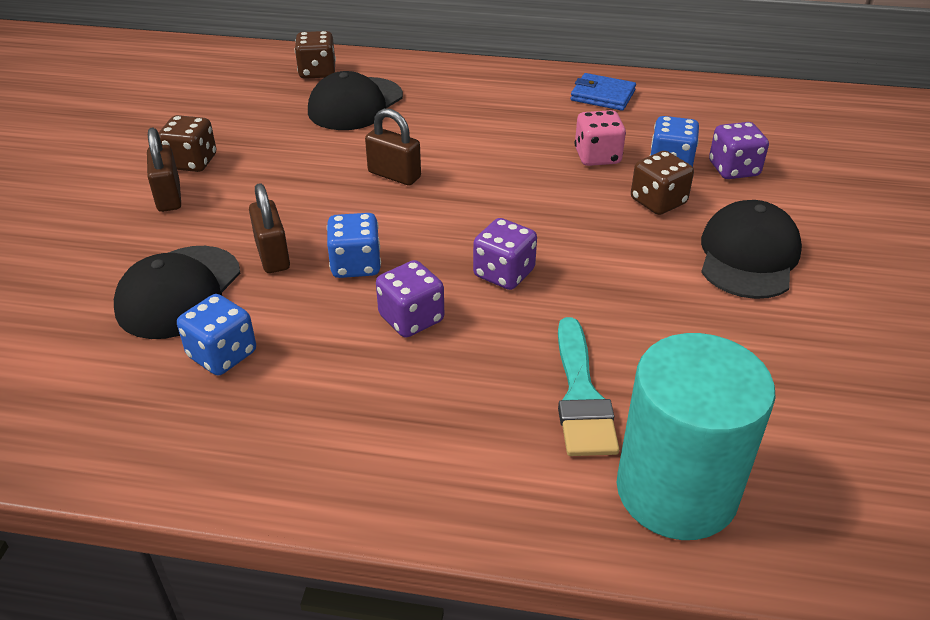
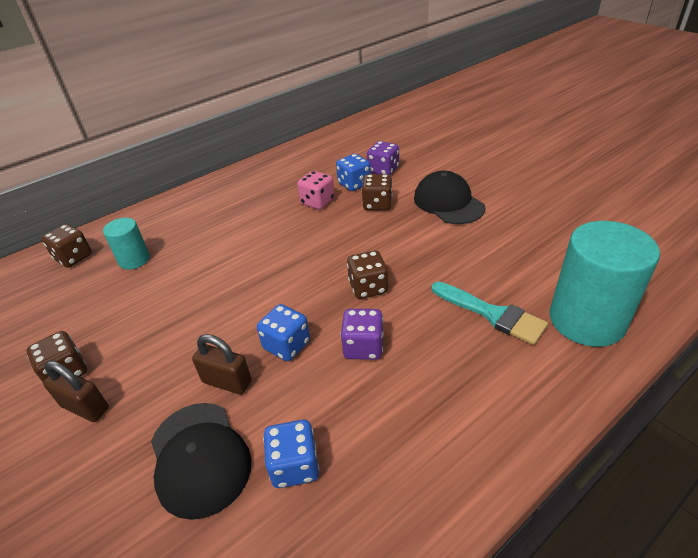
camera: 45 degrees left, 0 degrees up
black cap [308,71,403,130] -> turquoise cylinder [103,218,150,270]
brown padlock [365,108,421,186] -> none
purple dice [473,218,537,290] -> brown dice [347,250,388,299]
blue wallet [571,73,636,111] -> none

